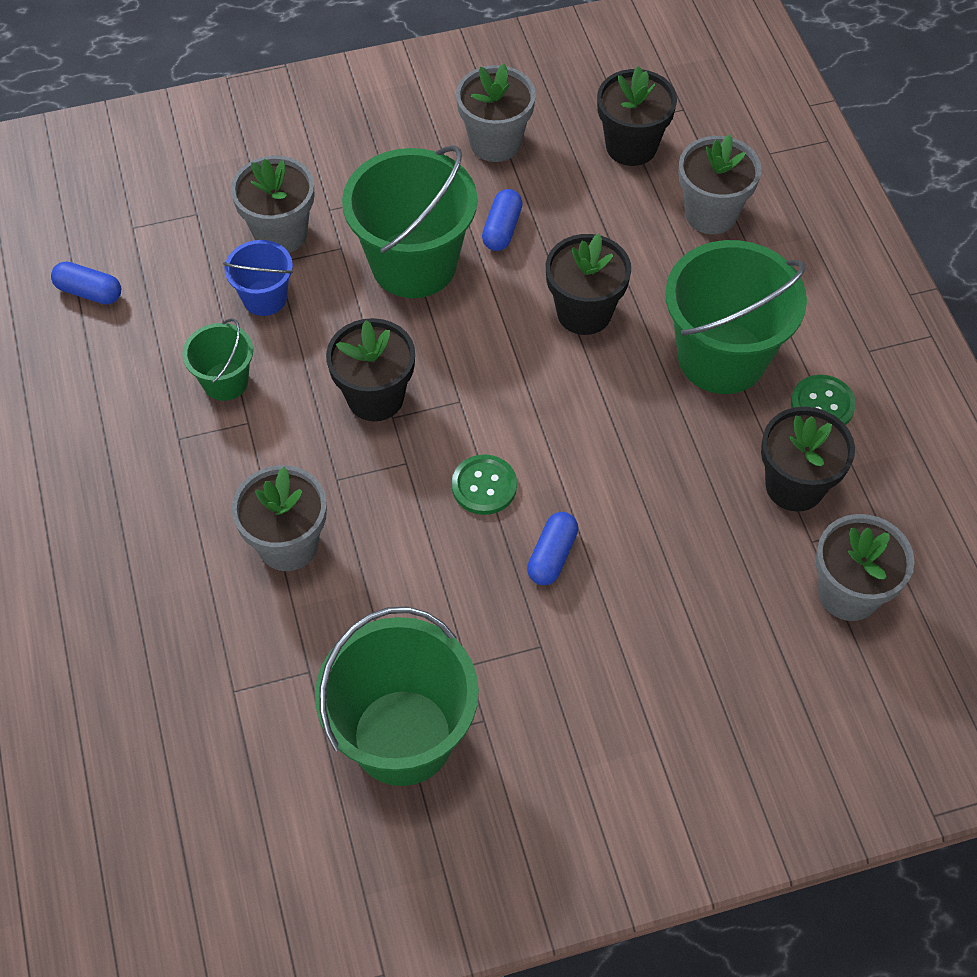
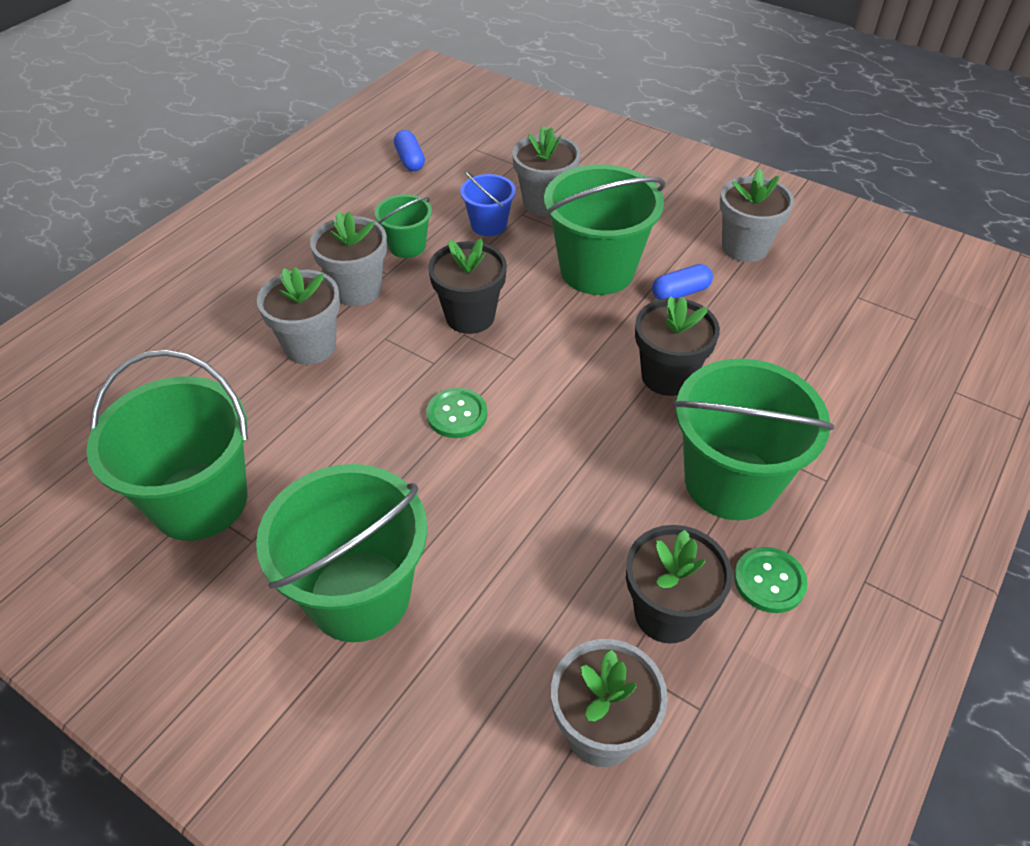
camera: 50 degrees right, 10 degrees down
blue capsule [527,512,578,585] -> none
black flower pot [597,66,677,166] -> none
grey flower pot [678,134,762,234] -> grey flower pot moved to [310,211,387,306]
none -> green bucket [256,464,427,642]

